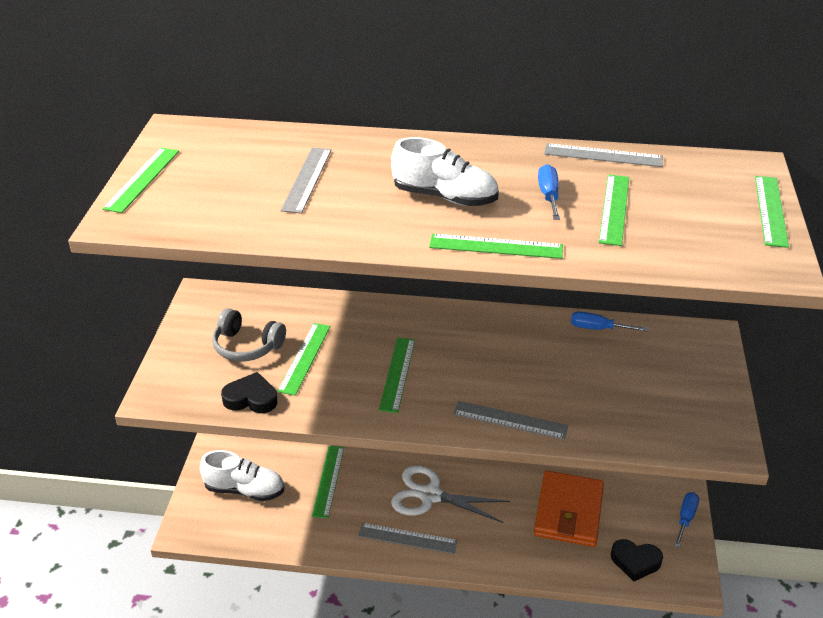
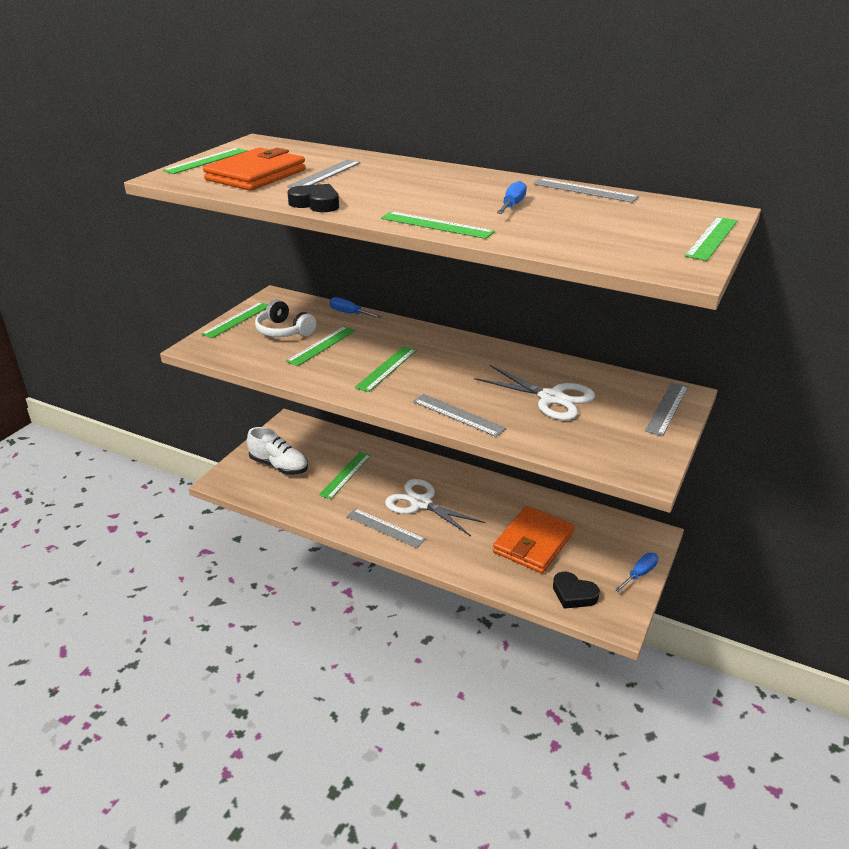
camera: 20 degrees right, 5 degrees down
grey headphones [212,308,286,361] -> white headphones [255,300,316,337]
black heart [221,372,278,413] -> black heart moved to [287,184,339,212]
white shoe [391,137,498,206] -> none
blue screwdriver [571,311,648,331] -> blue screwdriver moved to [330,297,382,318]
green ruler [599,174,629,246] -> green ruler moved to [201,302,268,338]
none -> orange wallet [203,147,306,191]
none -> white scissors [474,365,595,420]
none -> grey ruler [645,383,688,436]

